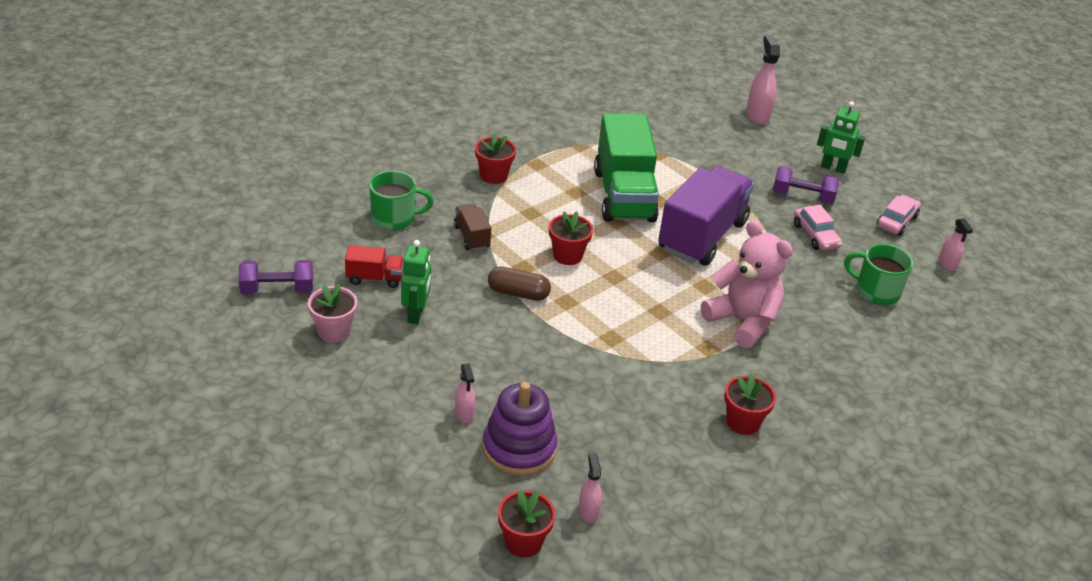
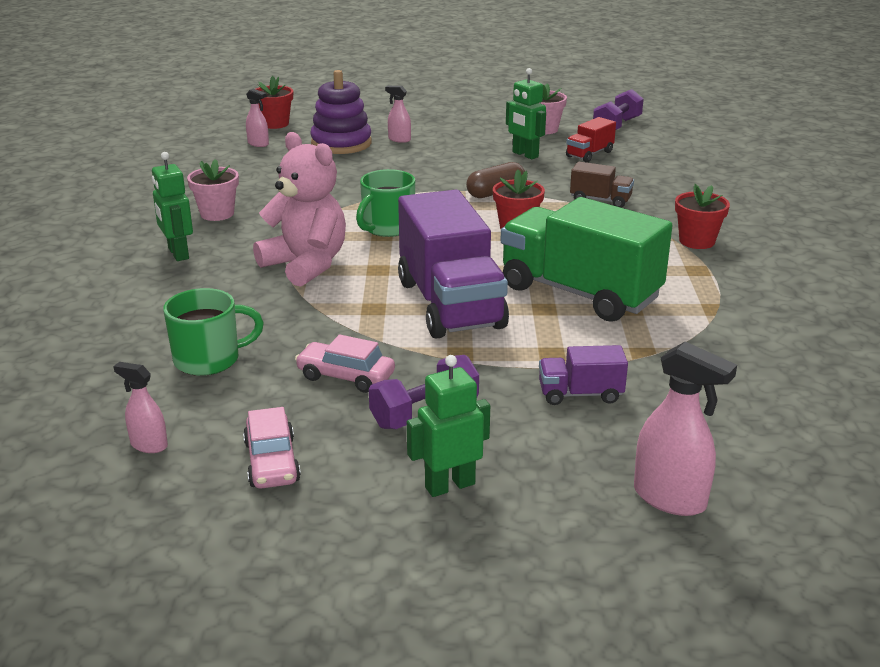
camera: 135 degrees right, 10 degrees down
green mug [369,171,434,230] -> green mug moved to [356,169,415,237]
pink teddy bear [701,220,793,348] -> pink teddy bear turned 135 degrees counterclockwise [253,132,346,287]
red flower pot [724,373,776,435] -> pink flower pot [187,159,239,221]
none -> green robot [152,152,193,261]
none -> purple truck [539,345,628,405]

